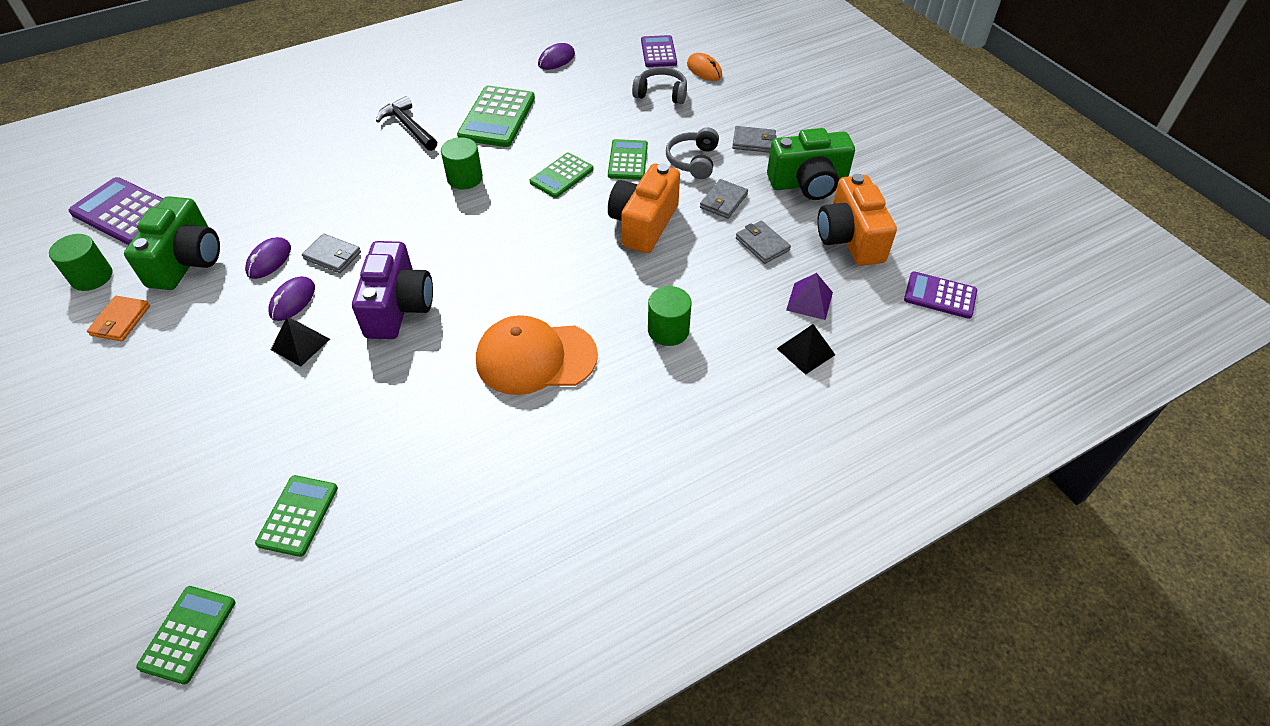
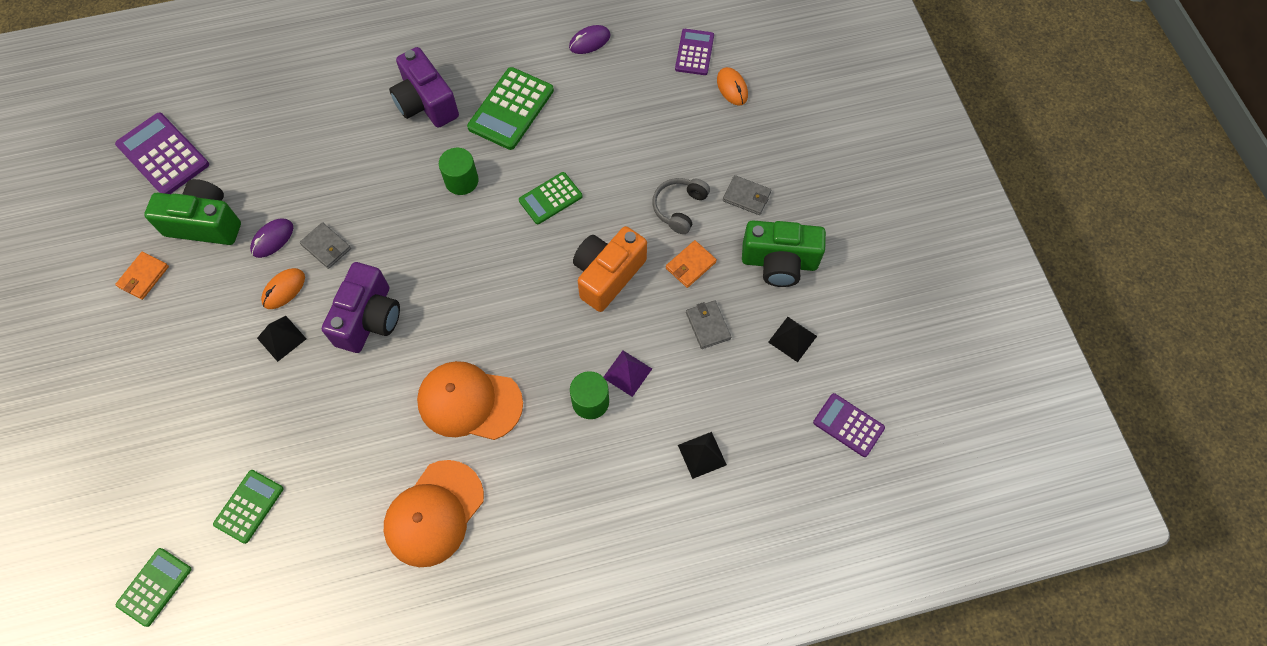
camera: 15 degrees right, 15 degrees up
green cylinder [49,234,113,291] -> none
green camera [124,196,220,290] -> green camera turned 105 degrees counterclockwise [144,179,241,245]
purple mouse [268,276,315,321] -> orange mouse [261,268,305,309]
black hammer [376,96,437,151] -> purple camera [389,47,459,128]
green calculator [608,139,648,180] -> none
grey headphones [632,67,687,104] -> none
grey wallet [700,179,748,219] -> orange wallet [666,240,717,288]
purple pyramid [786,273,833,320] -> purple pyramid moved to [604,351,652,397]
orange camera [817,174,897,266] -> black pyramid [768,317,817,362]
none -> orange cap [384,460,484,567]

